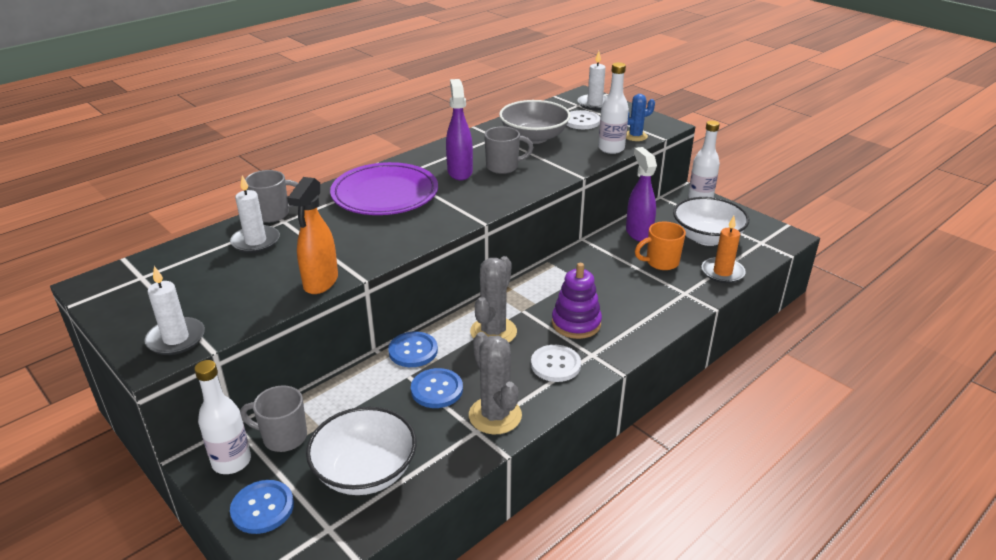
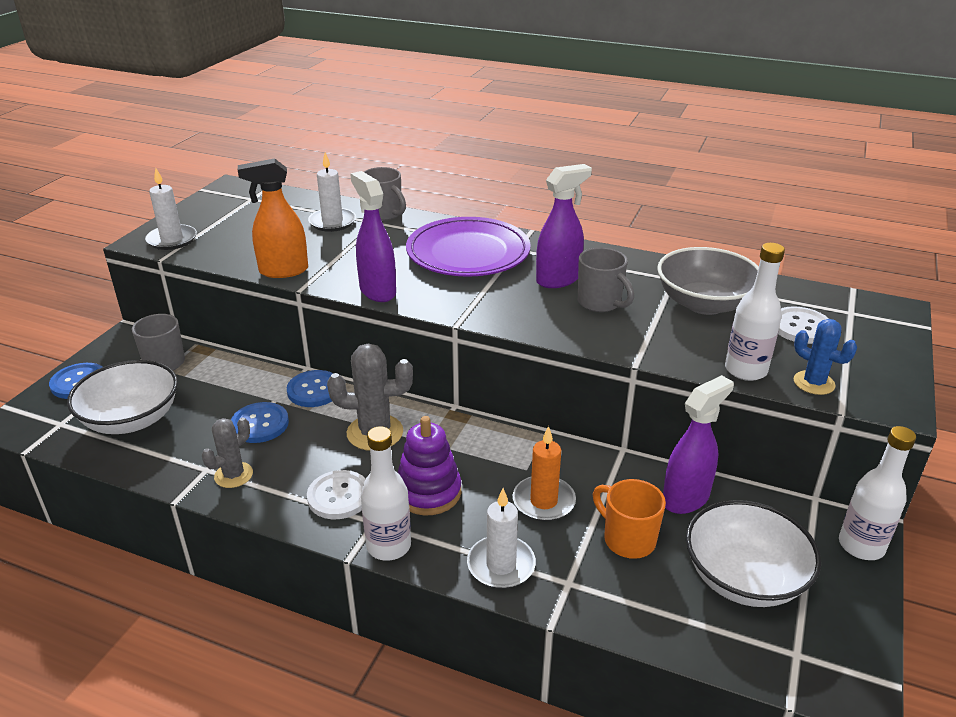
camera: 65 degrees right, 0 degrees up
white bottle [194,360,251,474] -> white bottle moved to [361,426,411,561]
grey cactus [469,332,522,434] -> grey cactus [202,418,253,488], size x0.63
white candle [577,51,607,110] -> white candle moved to [467,488,536,589]
orange candle [702,216,746,283] -> orange candle moved to [513,426,576,521]
none -> purple spray bottle [350,171,396,302]

